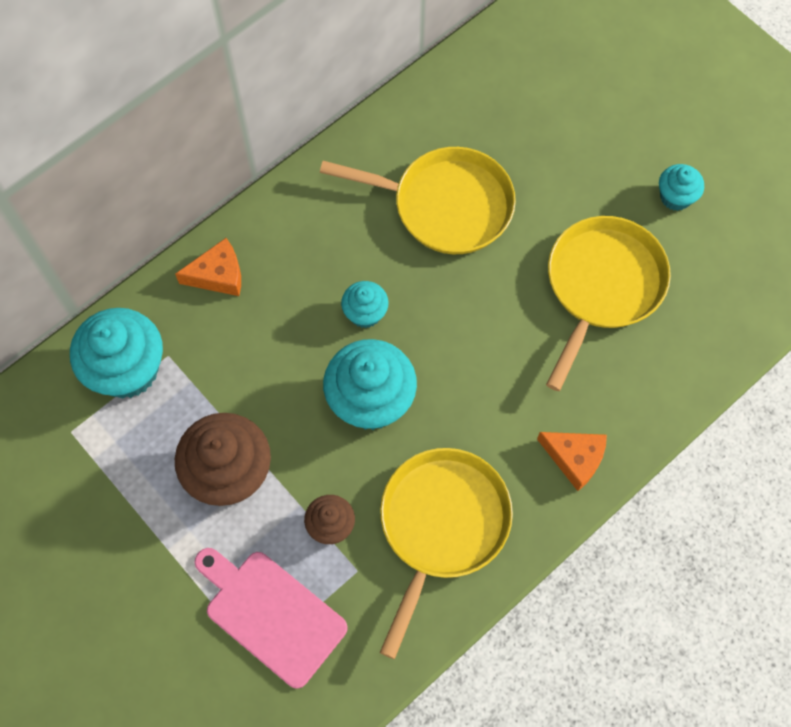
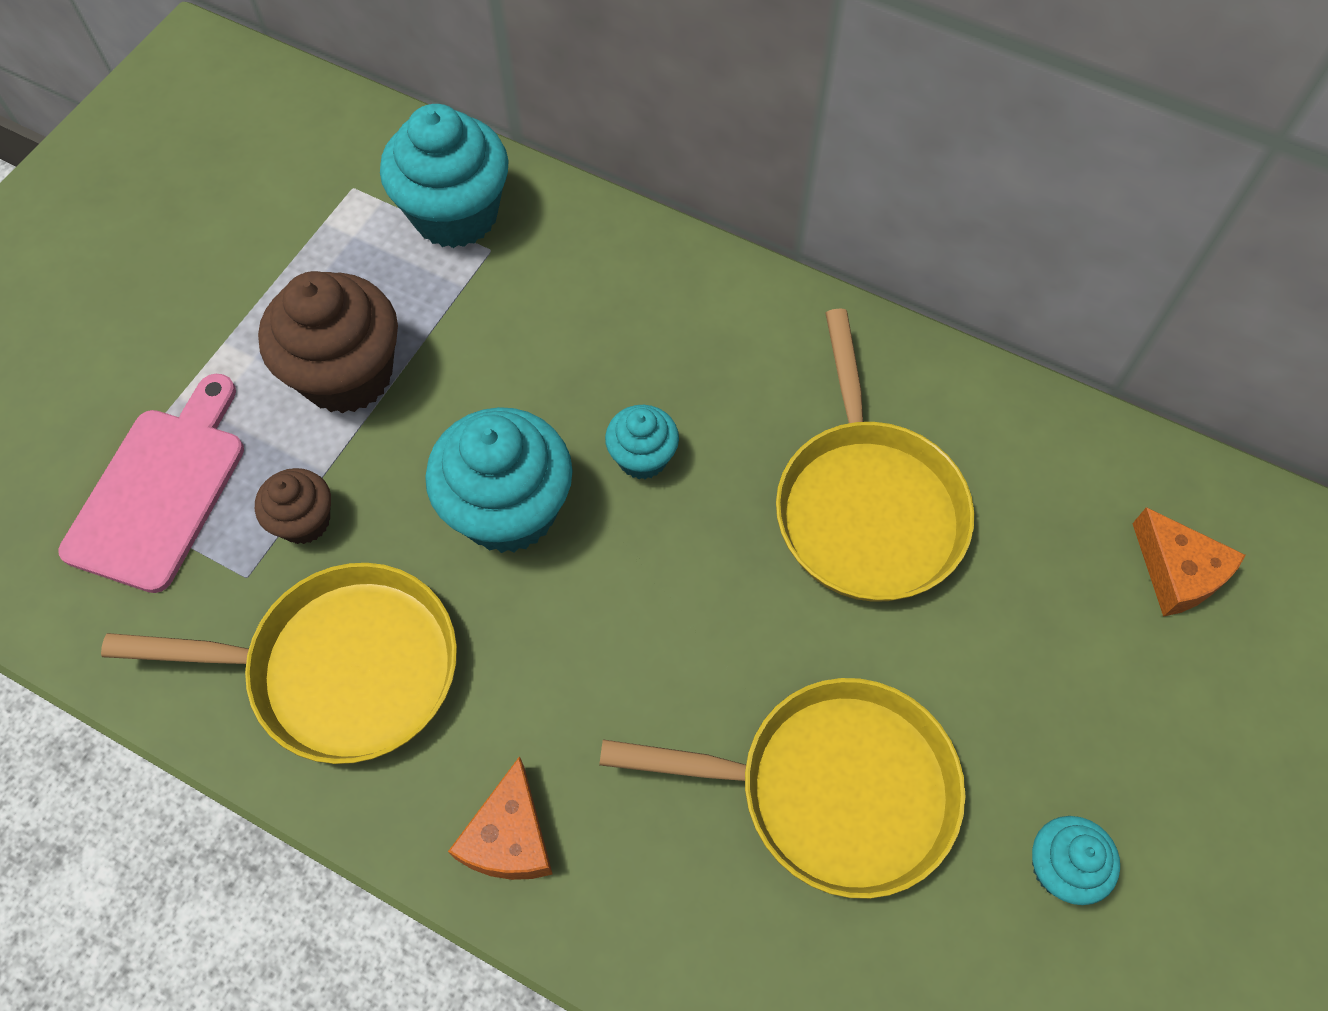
camera: 70 degrees right, 5 degrees down
orange cheese [175,238,241,296] -> orange cheese moved to [1132,507,1246,617]

